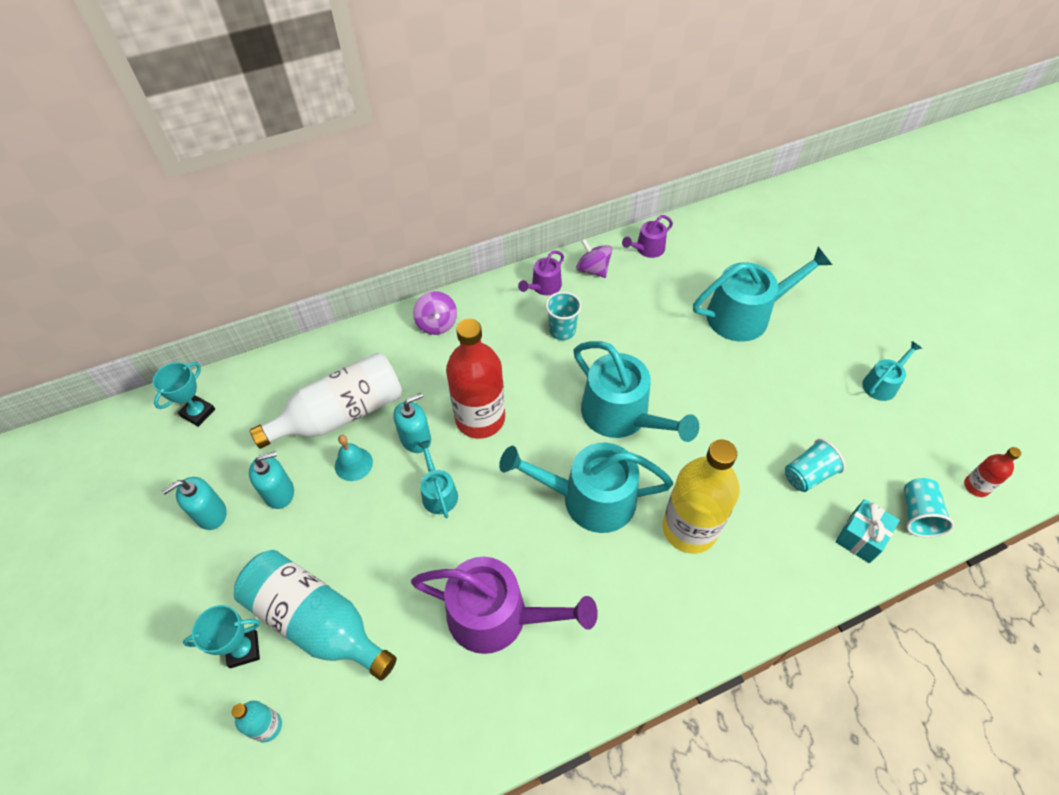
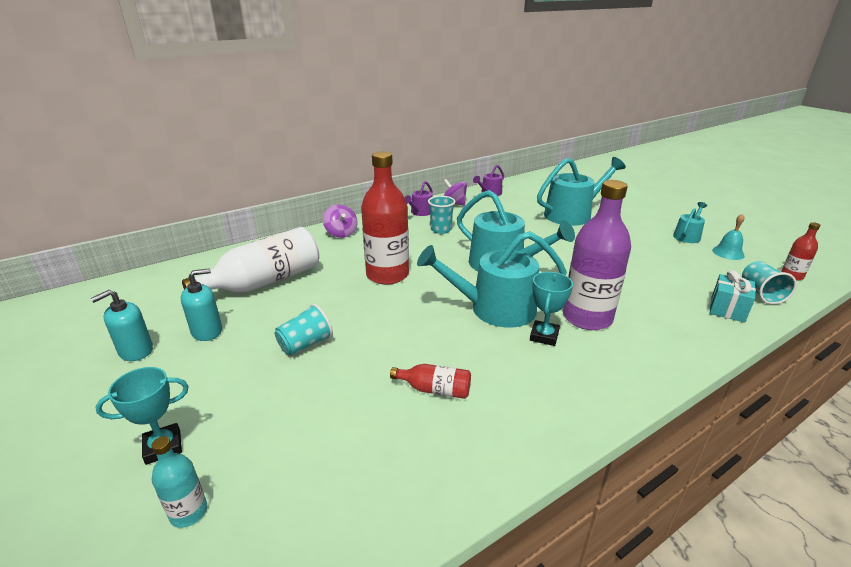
camera: 10 degrees left, 25 degrees down
turquoise trophy [153,362,215,427] -> turquoise trophy moved to [530,272,573,346]
turquoise bottle [234,550,397,681] -> none
turquoise bell [335,435,373,481] -> turquoise bell moved to [712,214,745,260]
turquoise soap dispenser [393,393,431,453] -> none
purple watering can [411,557,598,654] -> red bottle [390,364,471,399]
turquoise watering can [417,440,458,518] -> none
yellow bottle [662,439,740,554] -> purple bottle [563,180,631,330]
turquoise cup [785,439,846,492] -> turquoise cup moved to [275,304,333,356]

